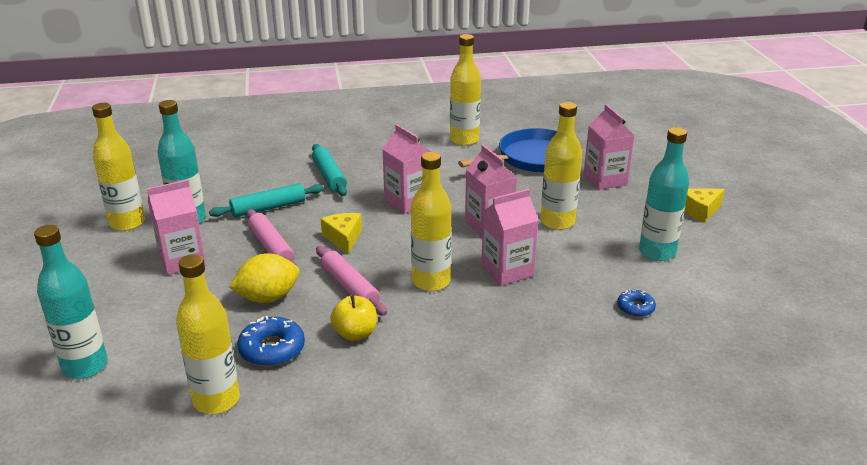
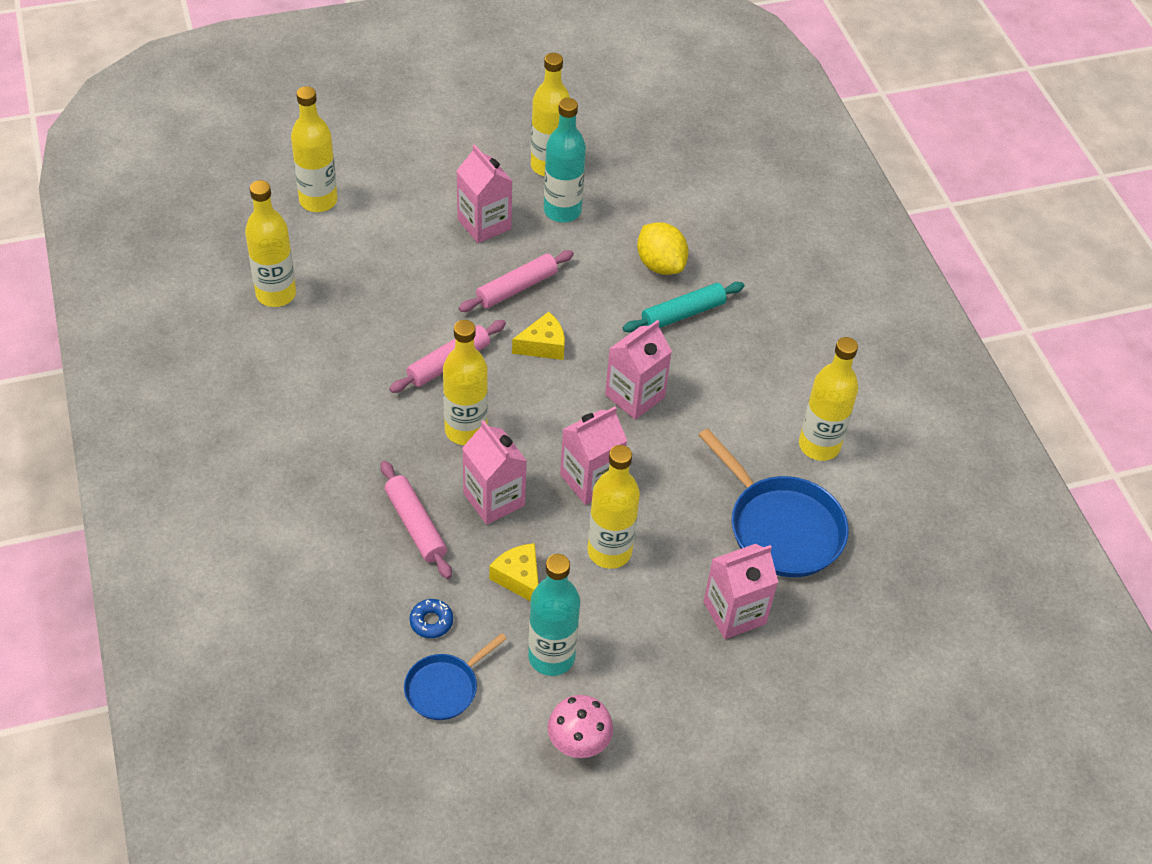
camera: 80 degrees right, 20 degrees up
turquoise bottle [34,225,108,379] -> yellow bottle [291,86,338,212]
turquoise rolling pin [209,183,324,217] -> none
yellow lemon [229,253,299,303] -> yellow lemon moved to [637,222,688,275]
blue donut [237,316,305,366] -> none
yellow apple [330,295,377,341] -> none
yellow cheese [684,188,725,223] -> yellow cheese moved to [489,543,538,602]
none -> pink rolling pin [381,461,452,579]
none -> blue pan [404,633,507,720]
none -> pink mushroom [548,695,613,758]

